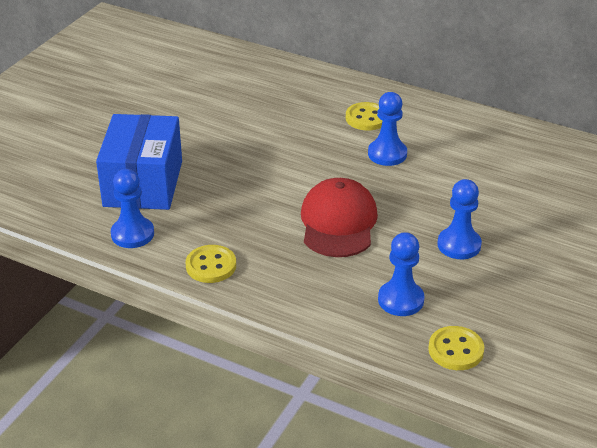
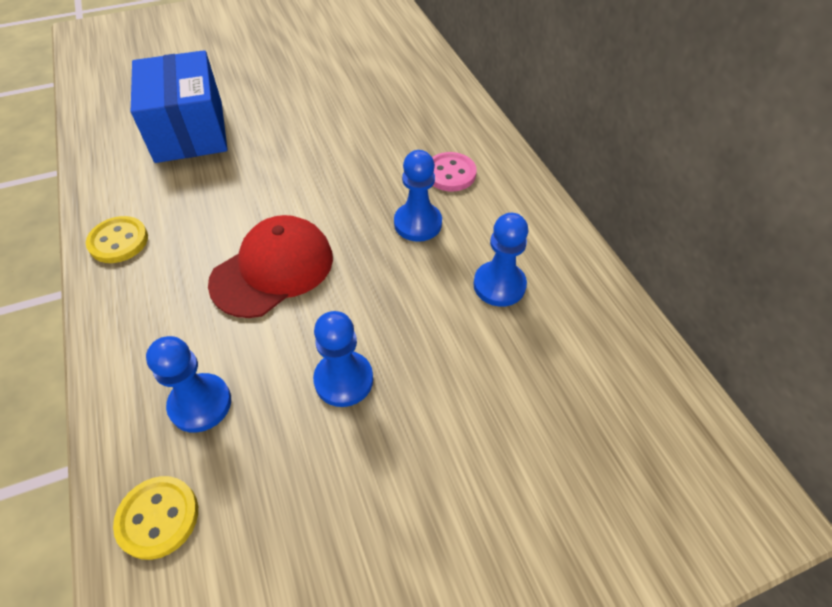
camera: 40 degrees right, 15 degrees up
blue box [96,114,182,210] -> blue box turned 60 degrees counterclockwise [131,50,228,163]
blue pawn [111,169,154,248] -> blue pawn moved to [473,213,529,307]
yellow button [346,102,382,130] -> pink button [432,152,477,191]

